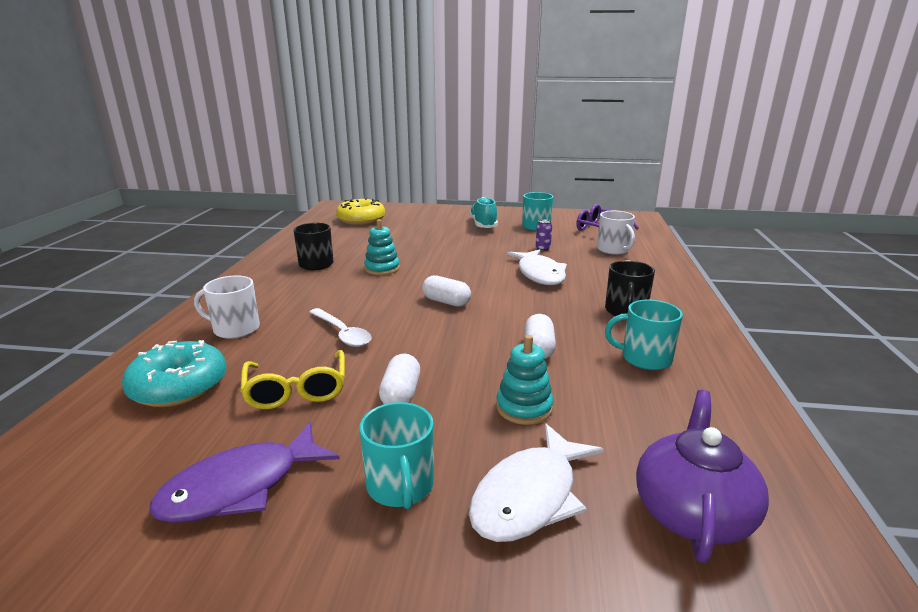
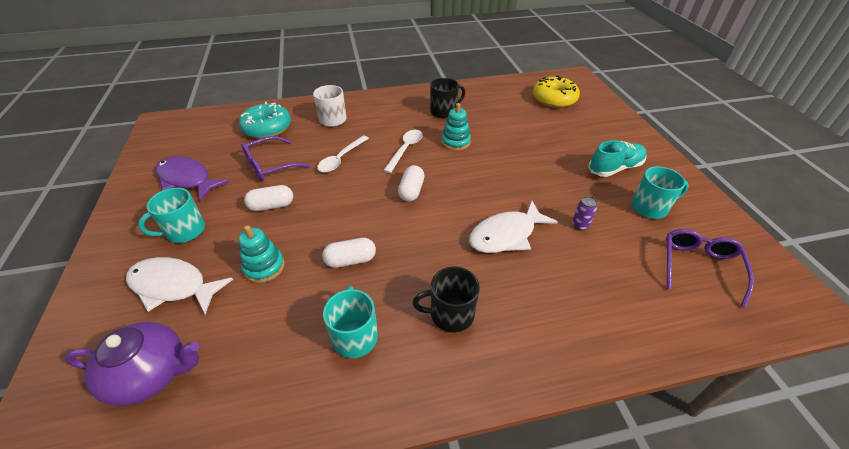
camera: 70 degrees right, 20 degrees up
yellow glasses [240,350,345,409] -> purple glasses [241,136,311,181]
white mug [597,211,635,255] -> none
none -> white spoon [383,130,423,173]

